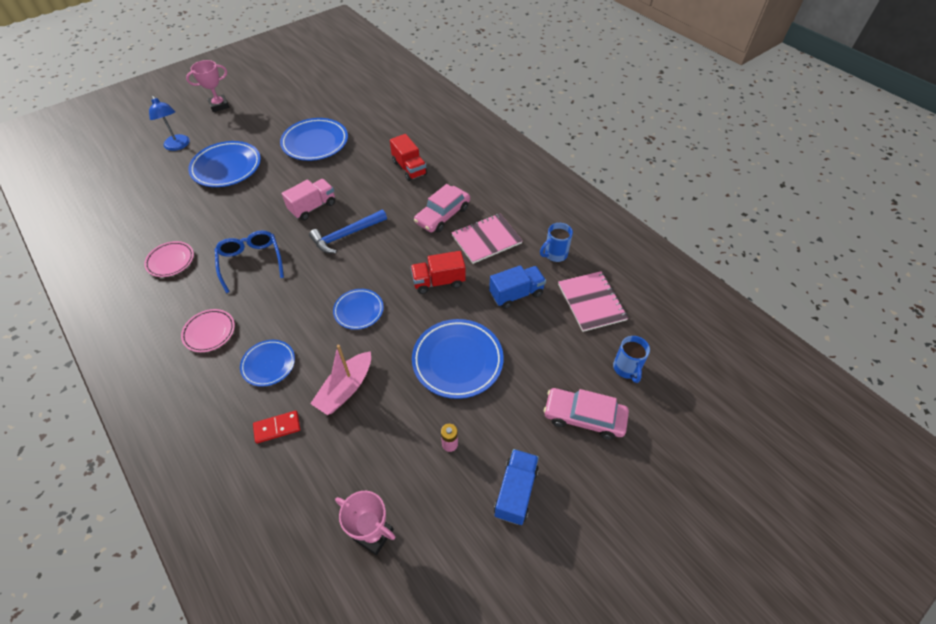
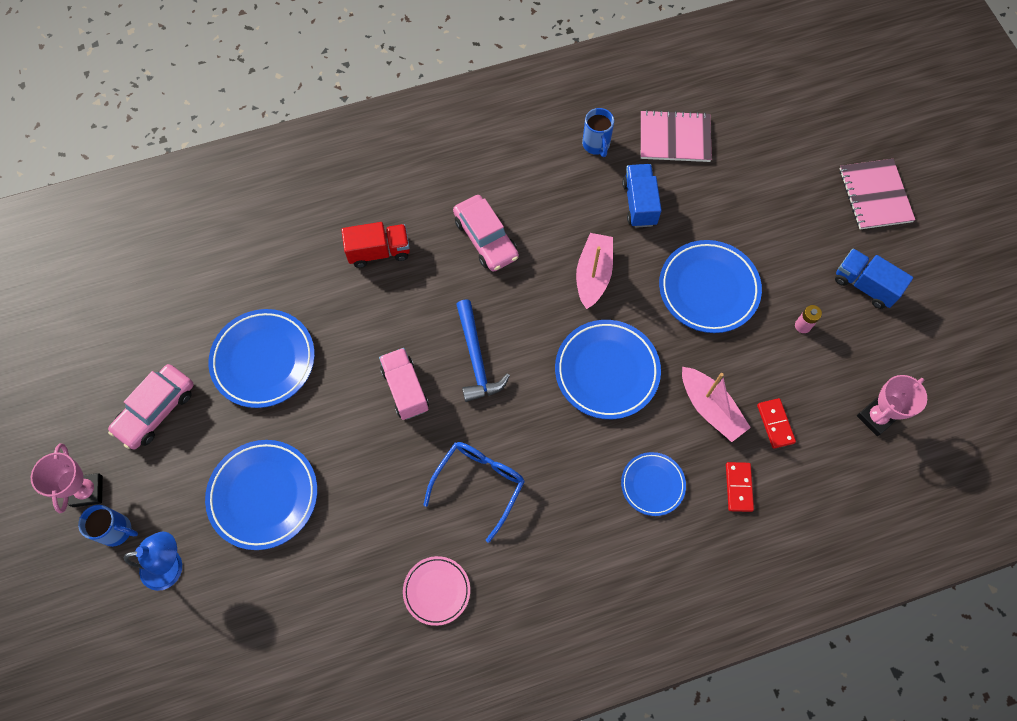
camera: 70 degrees left, 15 degrees up
pink plate [181,309,235,352] -> none
blue glasses [215,231,284,293] -> blue glasses turned 120 degrees clockwise [423,442,525,543]
blue plate [333,289,384,330] -> blue plate [555,320,661,419], size x1.71
red truck [411,251,466,294] -> pink boat [576,233,613,309]
pink notebook [451,213,523,264] -> pink notebook moved to [840,159,915,229]
pink car [544,388,629,440] -> pink car moved to [108,364,194,449]
blue mug [613,336,650,383] -> blue mug moved to [78,505,138,547]
none -> red domino [757,398,796,449]

